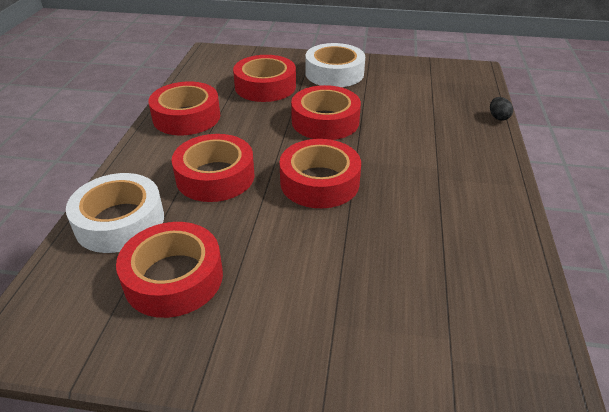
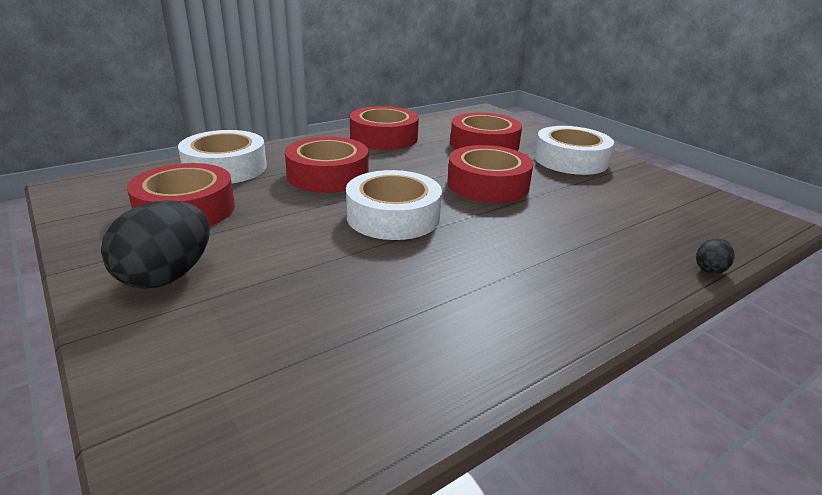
camera: 45 degrees right, 10 degrees down
red tape [279,139,361,208] -> white tape [346,170,442,240]
none -> black egg [101,200,210,289]

